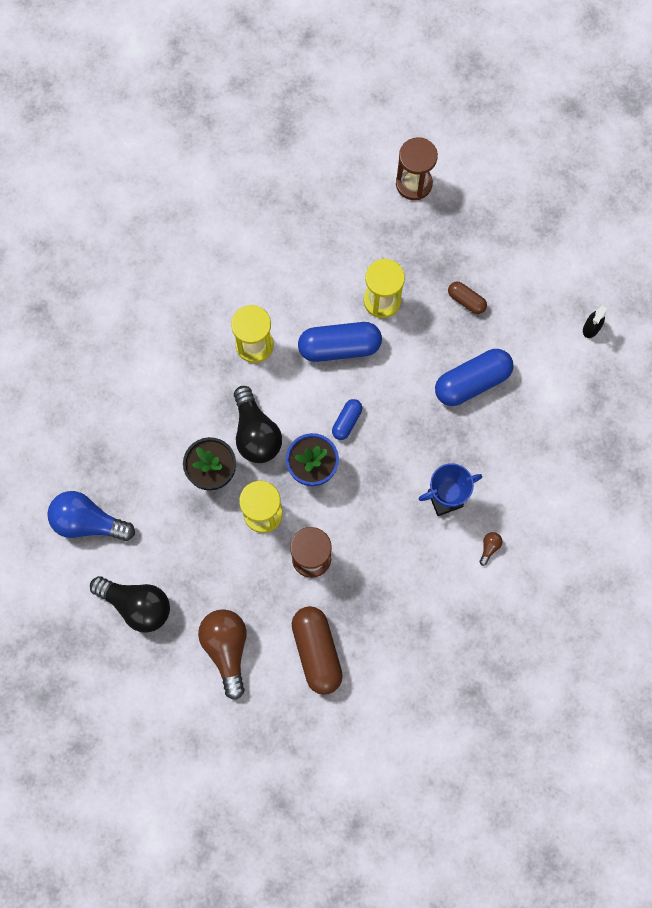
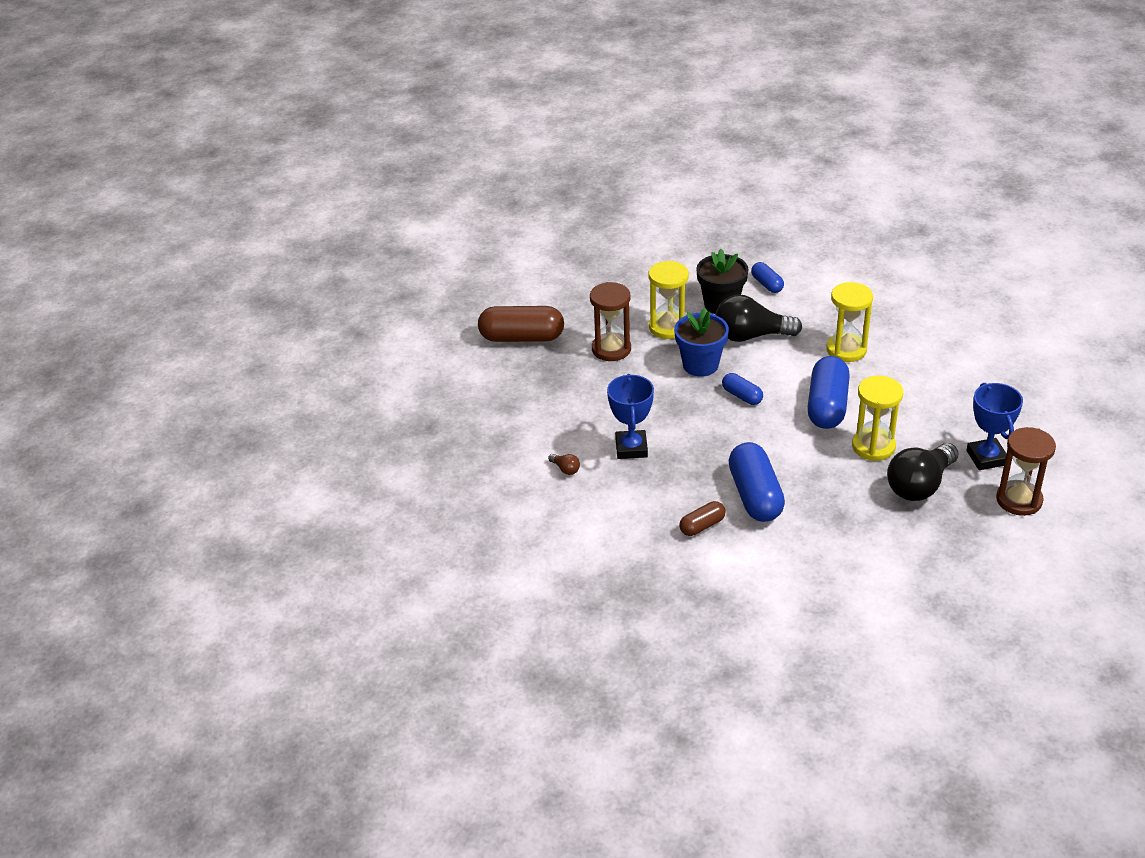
camera: 110 degrees right, 35 degrees down
blue light bulb [47,491,135,541] -> none
black light bulb [90,576,170,633] -> black light bulb moved to [887,443,959,501]
brown light bulb [198,609,247,700] -> none
brown capsule [448,282,487,314] -> brown capsule moved to [679,501,726,536]
black spray bottle [583,304,608,338] -> none
none -> blue capsule [751,262,784,293]
none -> blue trophy [966,383,1023,470]

